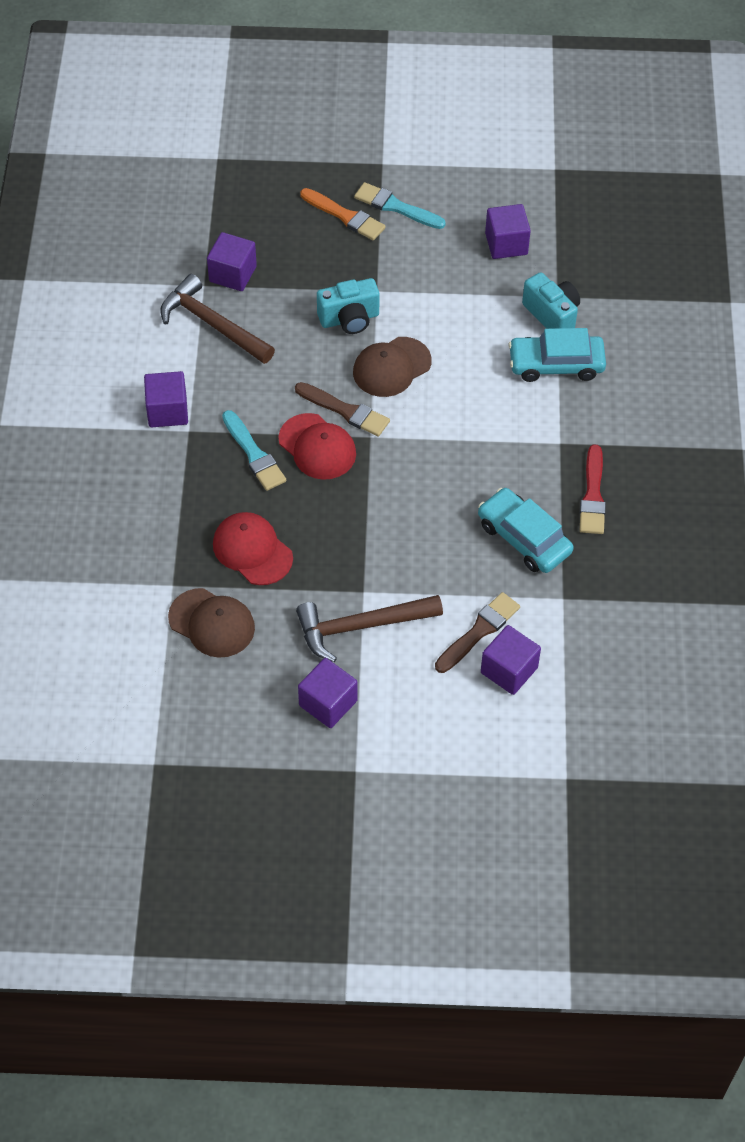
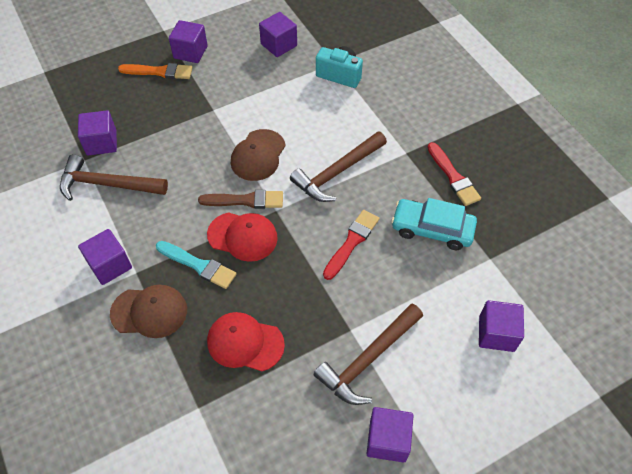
camera: 30 degrees left, 0 degrees up
brown cap [168,588,255,658] -> brown cap moved to [110,285,187,338]
turquoise camera [317,278,380,334] -> none
turquoise brush [354,182,446,229] -> purple cube [169,20,208,63]
brown brush [435,592,520,673] -> none
turquoise car [508,328,606,382] -> none
none -> brown hammer [290,131,387,202]
none -> red brush [323,210,379,280]

